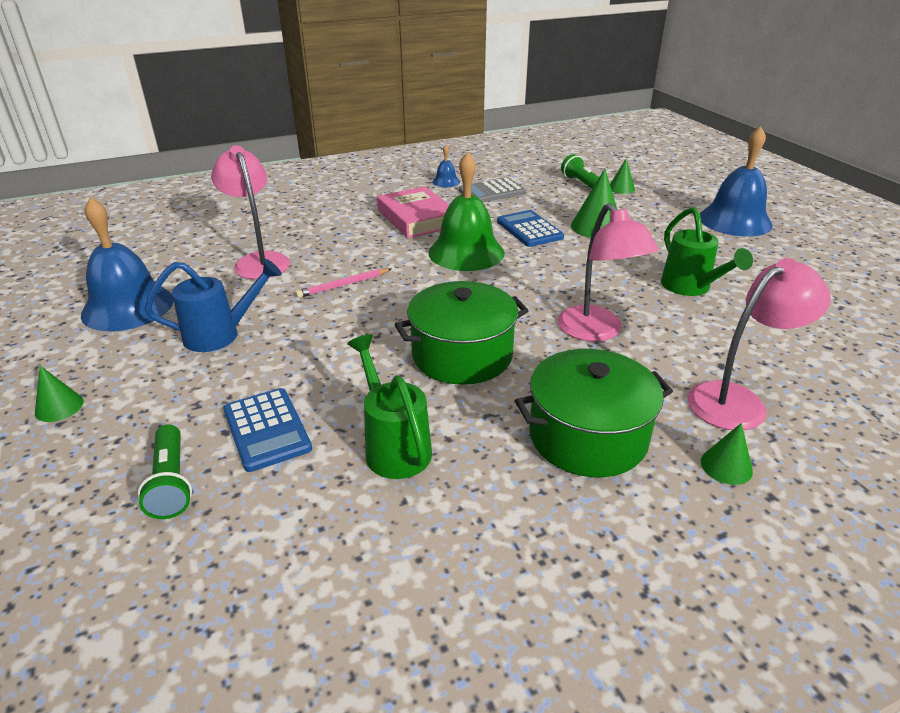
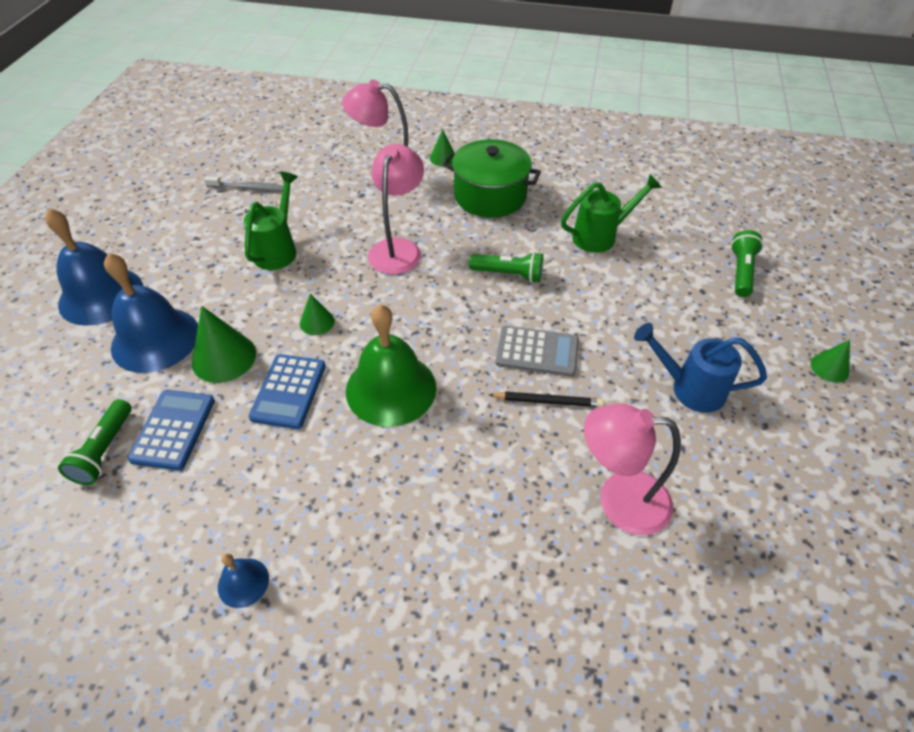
camera: 145 degrees left, 15 degrees up
blue bell [81,197,174,331] -> blue bell moved to [104,253,198,373]
pink lamp [211,145,290,279] -> pink lamp turned 90 degrees clockwise [584,404,681,535]
blue calculator [223,388,312,472] -> blue calculator moved to [128,390,215,470]
pink pencil [295,268,391,298] -> black pencil [489,392,604,407]
green watering can [347,334,432,479] -> green watering can turned 120 degrees counterclockwise [561,174,662,253]
pink book [377,186,449,238] -> none
green pot [395,281,529,385] -> green flashlight [469,252,543,283]
grey calculator [459,177,526,202] -> grey calculator moved to [495,326,579,377]
green cone [610,158,635,194] -> green cone moved to [300,294,335,335]
none -> grey toothbrush [204,176,284,191]

